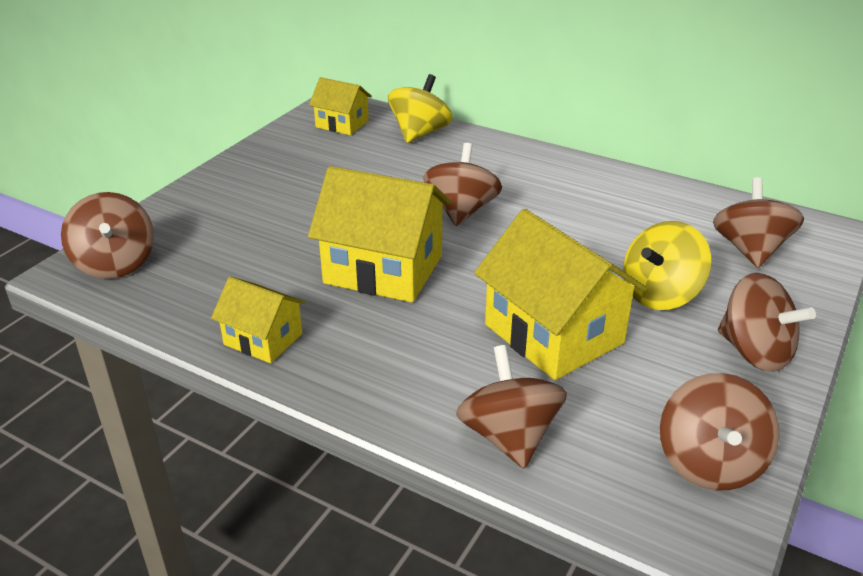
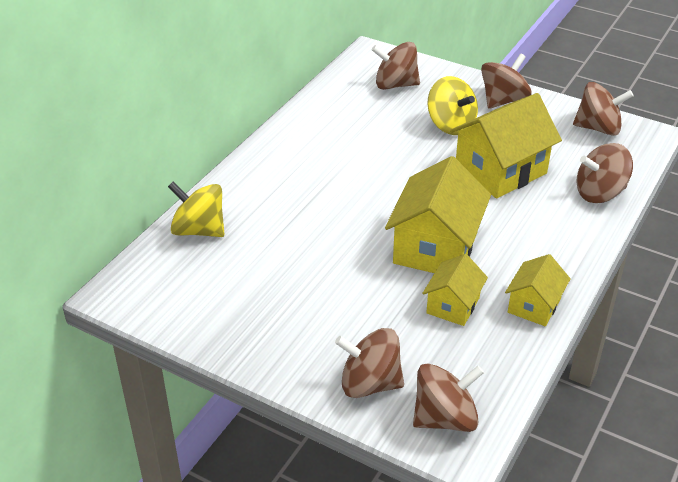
camera: 90 degrees left, 5 degrees up
yellow house [309,77,372,135] -> yellow house moved to [422,254,488,326]
brown spinning top [423,143,502,226] -> brown spinning top moved to [335,328,404,398]

